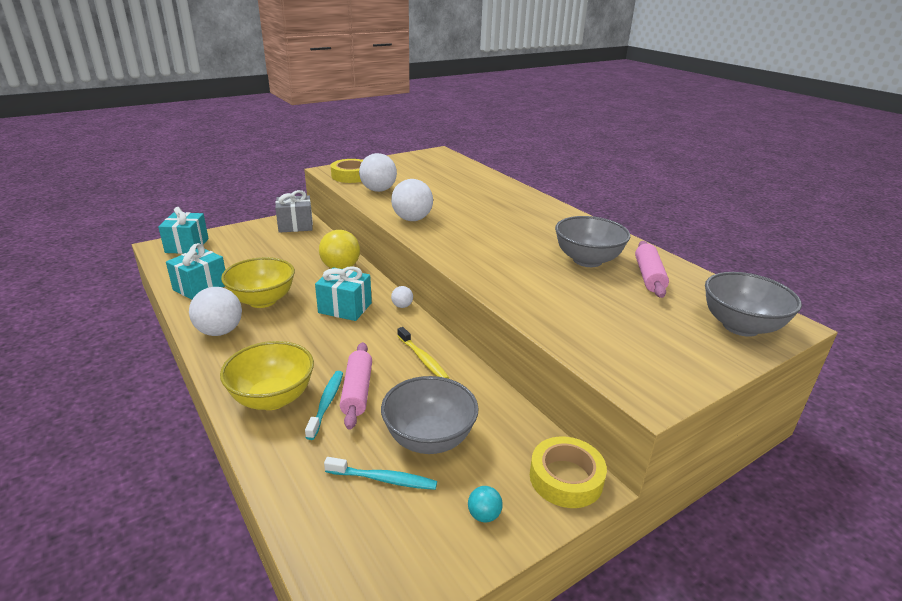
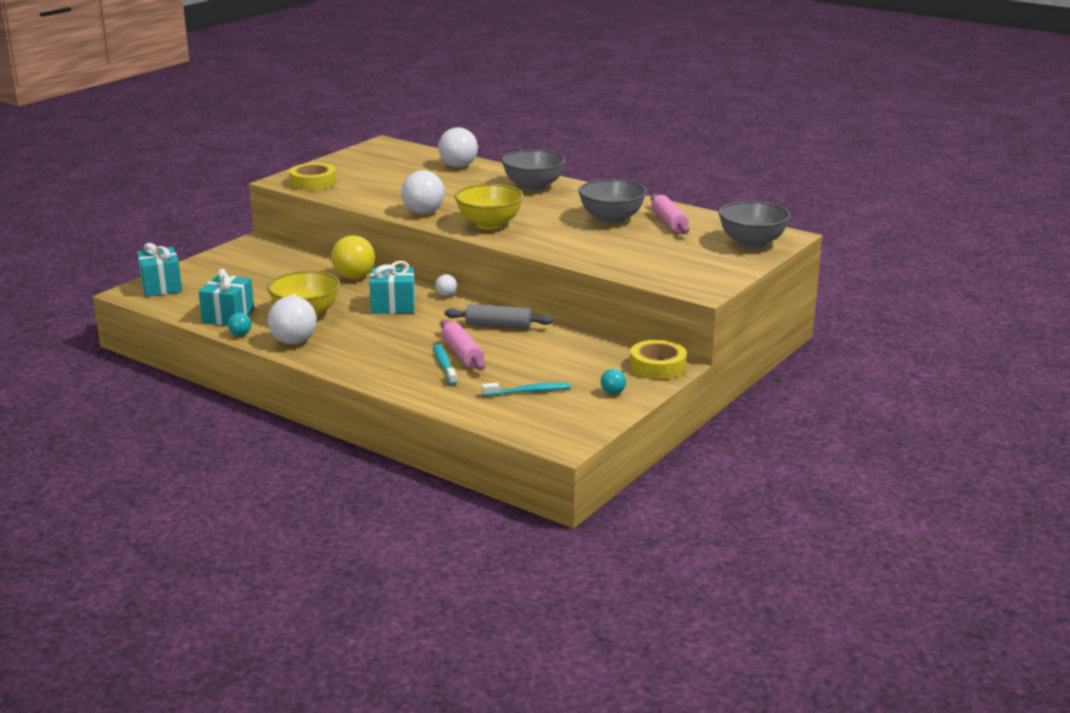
camera: 20 degrees left, 5 degrees down
yellow bowl [220,341,314,410] -> yellow bowl moved to [454,184,524,230]
grey gift [275,190,313,233] -> none
white ball [359,153,397,192] -> white ball moved to [438,127,478,168]
grey bowl [381,376,479,454] -> grey bowl moved to [502,149,566,191]
yellow toothbrush [397,327,449,379] -> grey rolling pin [445,304,553,329]
none -> turquoise ball [228,312,252,336]

